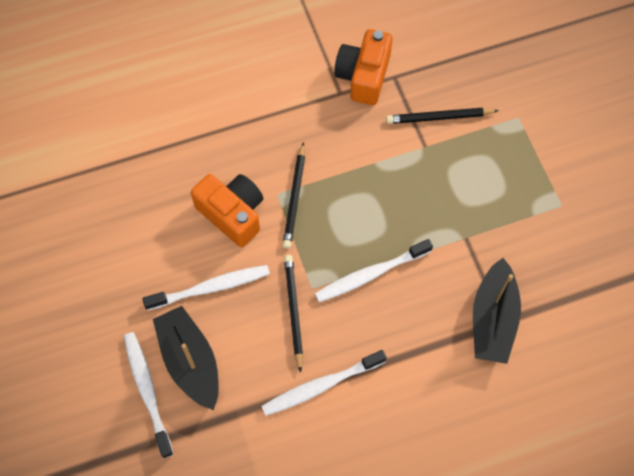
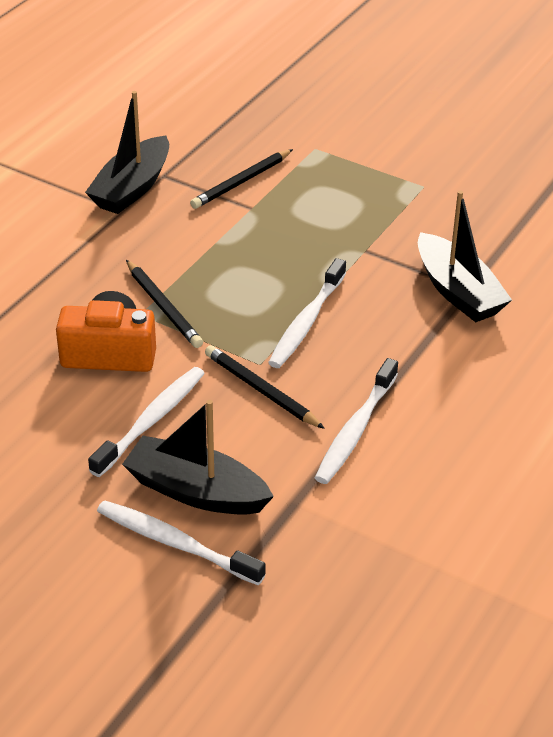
camera: 40 degrees left, 25 degrees down
orange camera [334,29,393,105] -> black boat [85,91,169,214]

